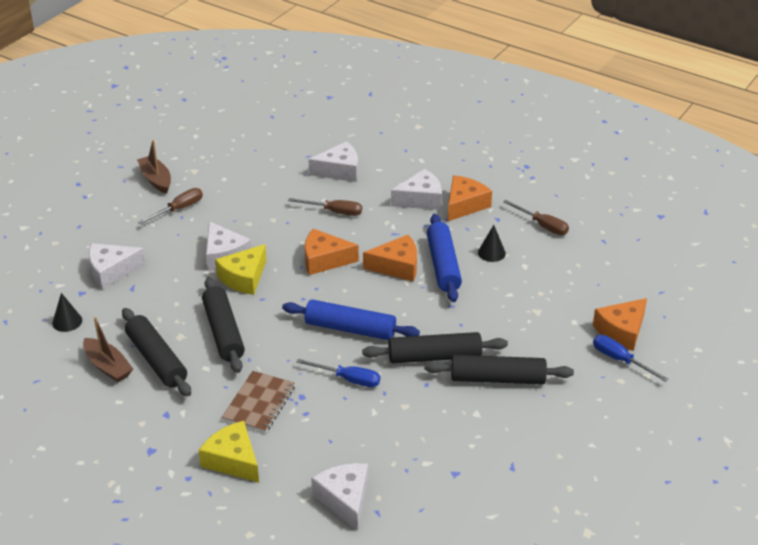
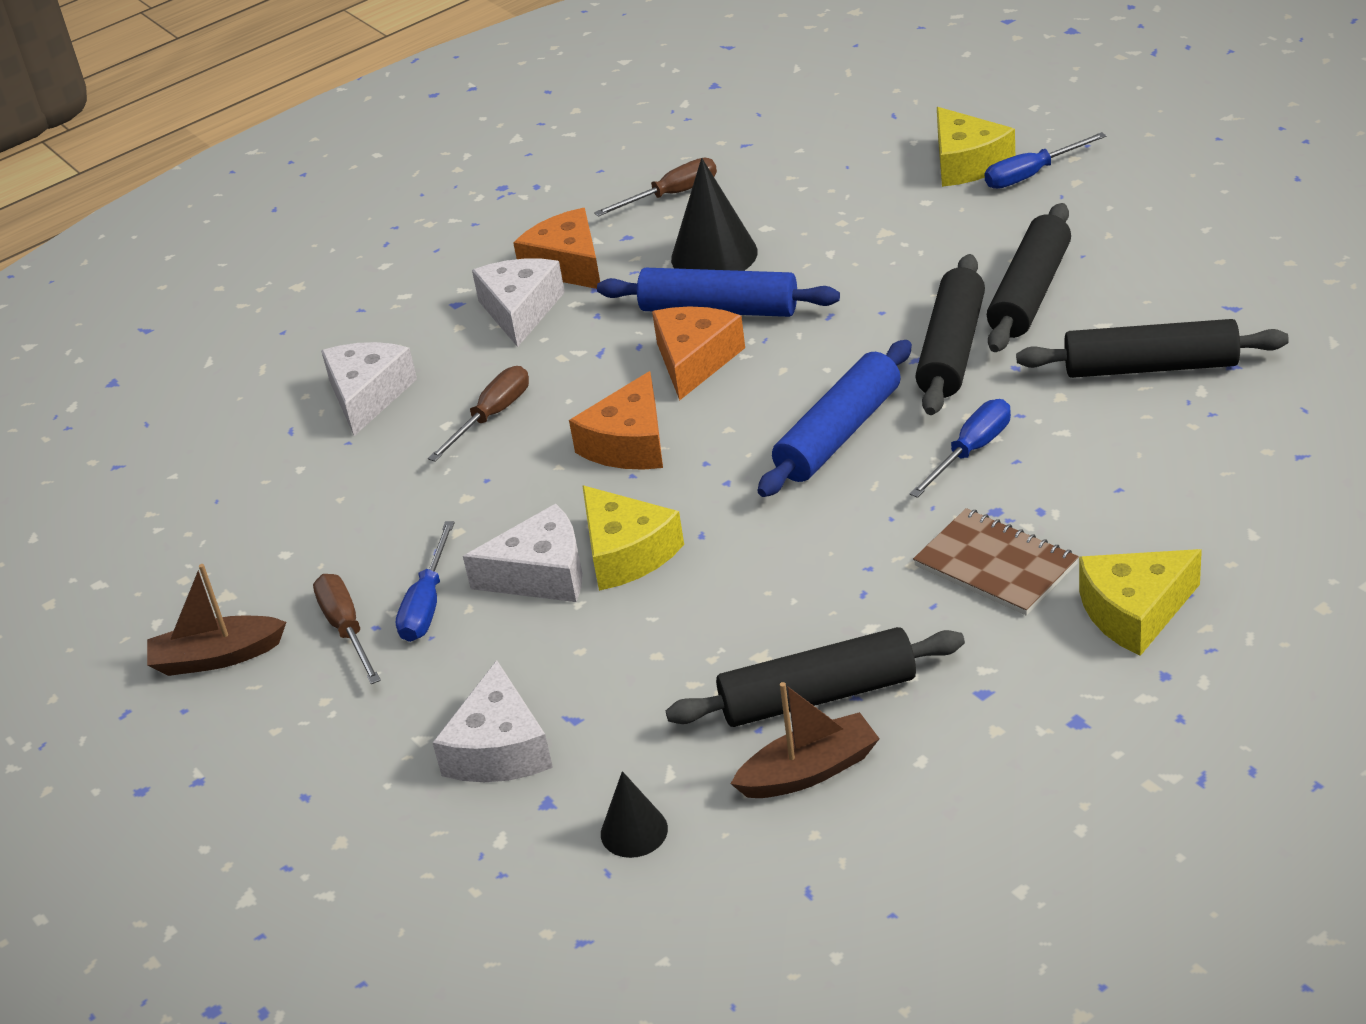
camera: 65 degrees left, 0 degrees up
black rolling pin [202,277,245,373] -> black rolling pin moved to [1016,319,1289,378]
white cheese [311,463,368,531] -> none
black cone [478,225,506,262] -> black cone [671,158,758,271], size x1.73
orange cheese [593,298,647,351] -> yellow cheese [937,107,1015,187]
none -> blue screwdriver [396,521,455,642]

